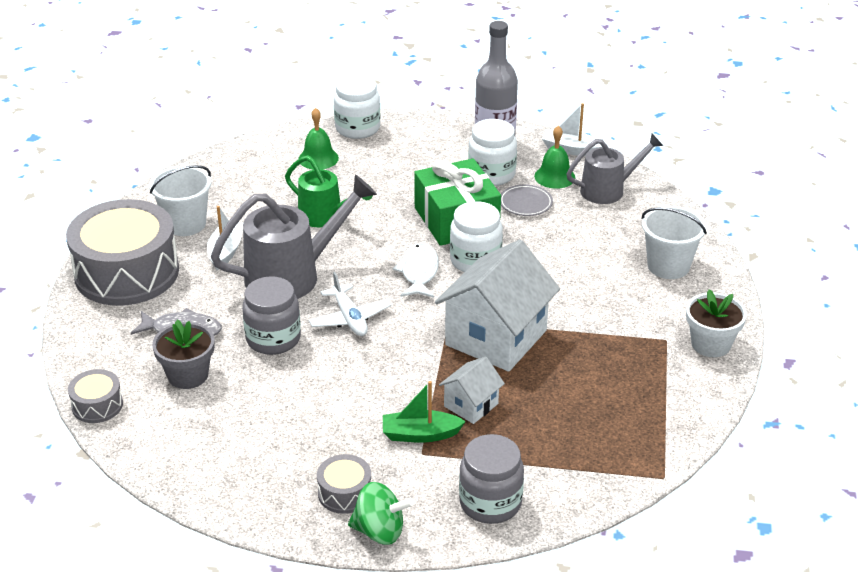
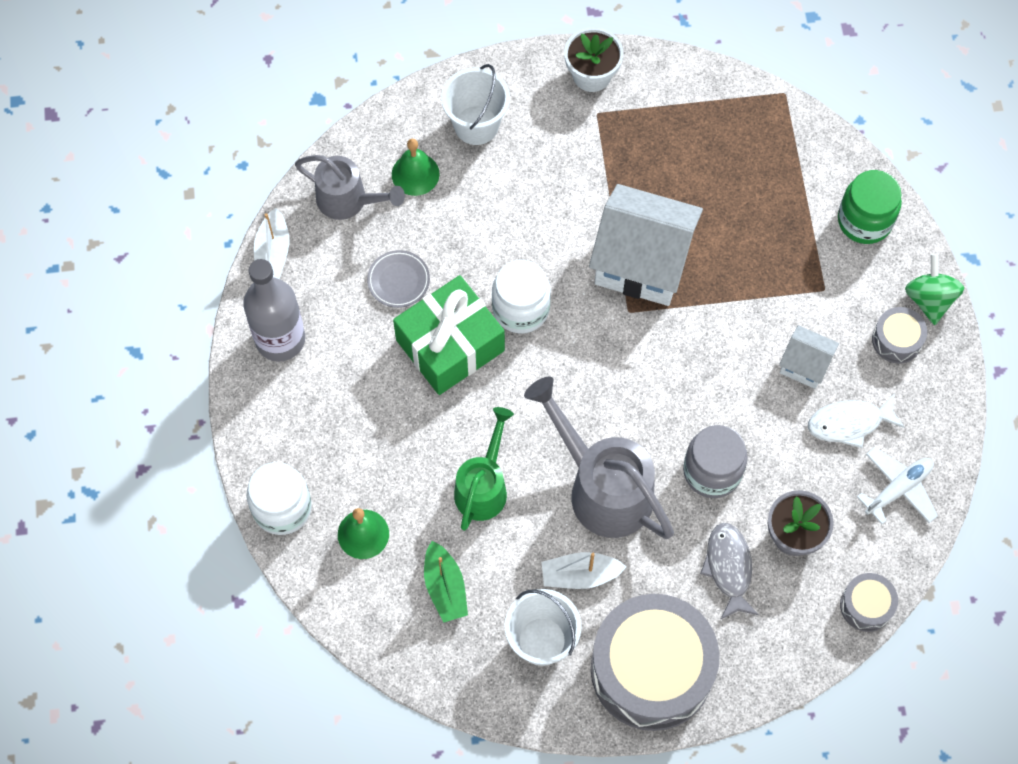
camera: 105 degrees left, 30 degrees up
white plane [309,272,391,336] -> white plane moved to [857,447,938,524]
green boat [383,381,466,443] -> green boat moved to [424,541,468,622]
white fish [393,243,439,298] -> white fish moved to [808,394,905,448]
white house [439,357,505,424] -> white house moved to [779,325,839,389]
grey jar [459,434,524,524] -> green jar [838,170,902,244]
white jar [468,119,517,186] -> none
green bell [534,126,575,189] -> green bell moved to [392,139,440,196]
grey watering can [566,134,664,204] -> grey watering can turned 150 degrees clockwise [295,155,405,220]

